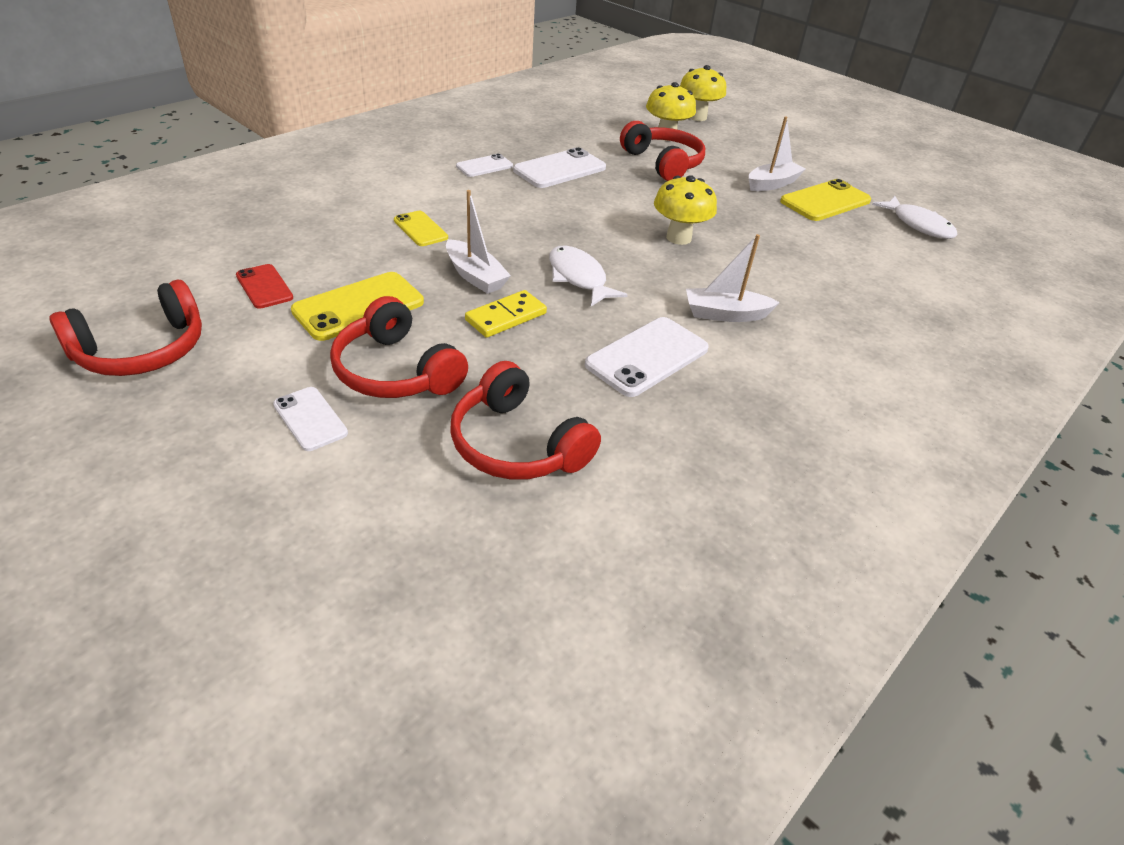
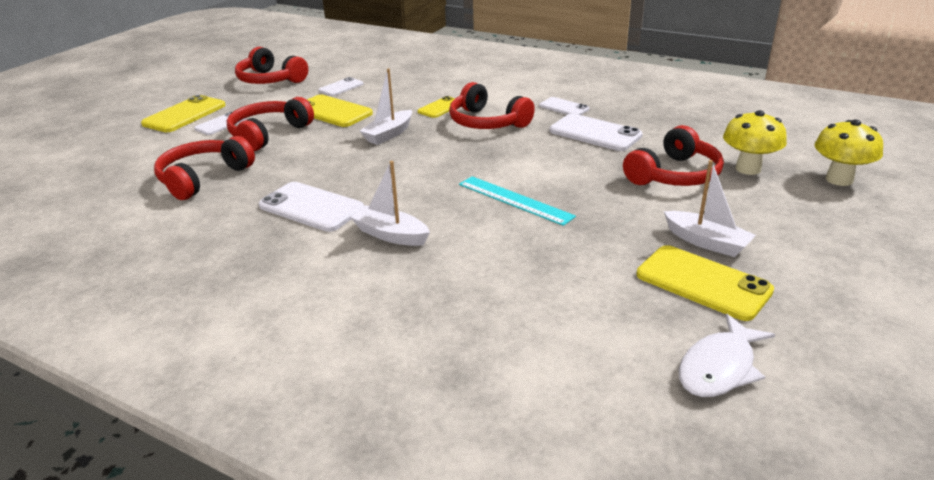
camera: 80 degrees right, 10 degrees down
red phone [236,264,293,309] -> white phone [318,77,363,96]
yellow domino [465,290,547,338] -> none
white fish [549,245,628,306] -> none
yellow mushroom [654,175,717,245] -> turquoise ruler [459,176,576,226]
white boat [686,234,780,322] -> white boat turned 45 degrees counterclockwise [350,161,430,246]
none -> yellow phone [141,95,226,132]
none -> red headphones [449,82,535,129]

